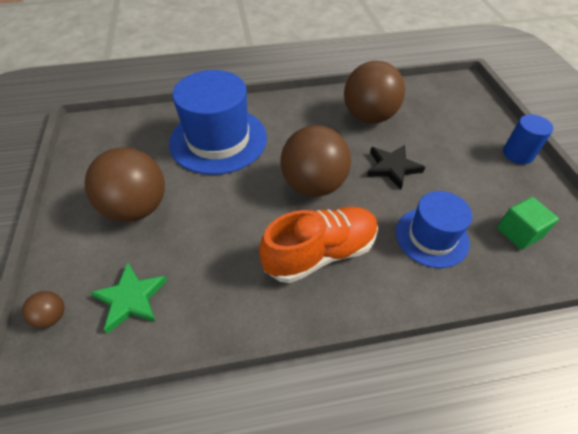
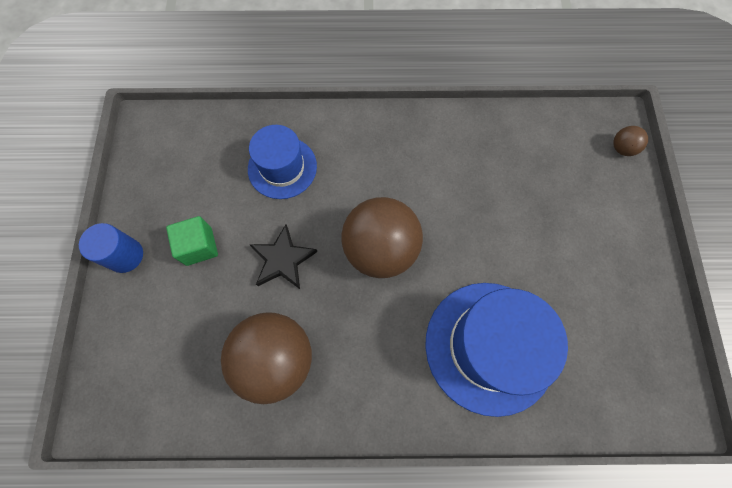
camera: 170 degrees left, 20 degrees up
brown ball [85,147,165,222] -> none
green star [90,263,167,334] -> none
orange shoe [259,207,378,283] -> none
green cube [497,197,559,250] -> green cube moved to [166,216,218,266]

